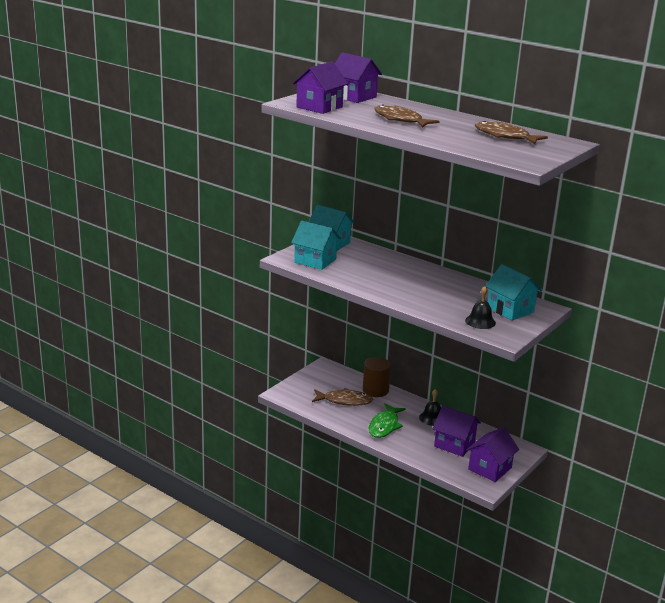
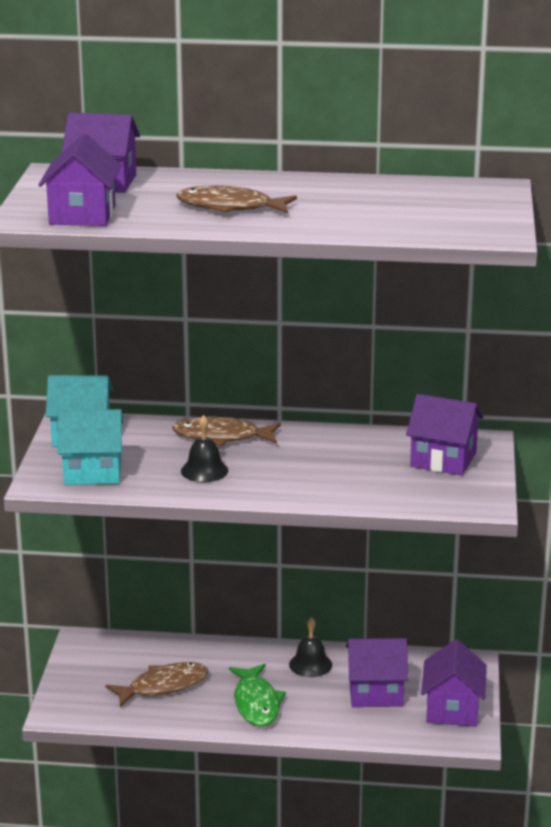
camera: 30 degrees left, 0 degrees up
brown cylinder [363,357,391,397] -> none
black bell [465,286,496,329] -> black bell moved to [181,415,228,482]
brown fish [475,121,548,144] -> brown fish moved to [172,416,281,446]
turquoise house [485,264,542,320] -> purple house [406,394,484,476]

